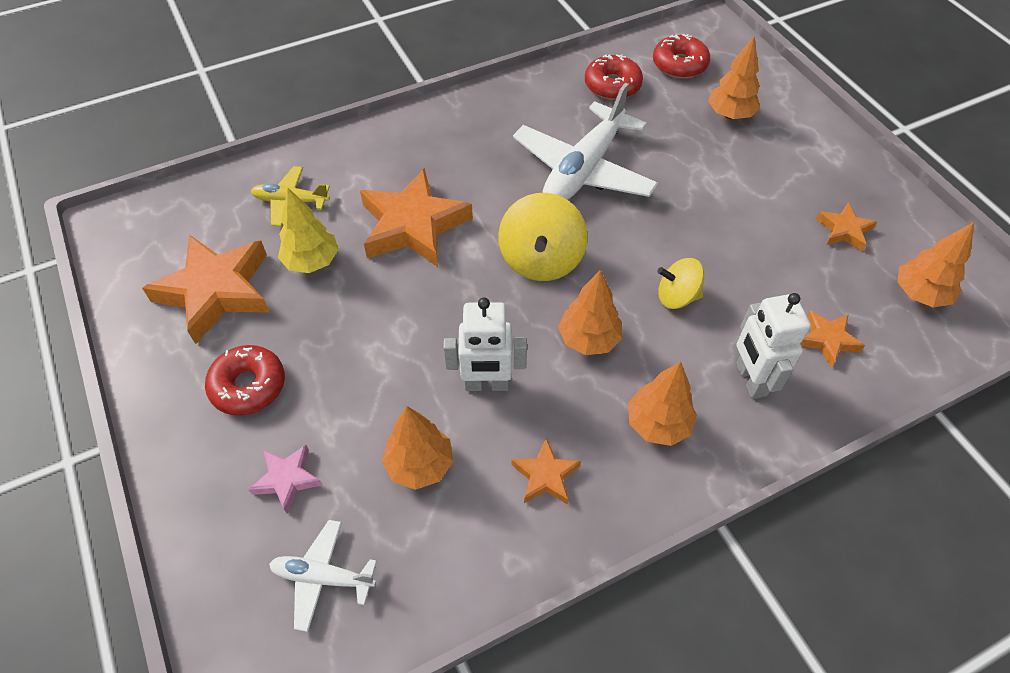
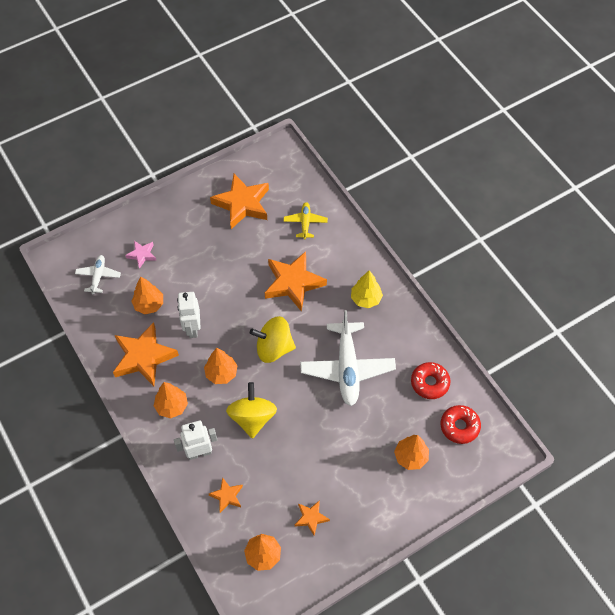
camera: 85 degrees right, 5 degrees up
red donut [205,345,285,416] -> none
yellow tree [278,188,339,273] -> yellow tree moved to [351,270,383,308]
orange star [511,438,581,505] -> orange star [113,322,179,386], size x2.04
white plane [513,83,659,200] -> white plane turned 120 degrees counterclockwise [300,310,396,406]
yellow spinning top [657,258,704,309] -> yellow spinning top [226,382,277,439], size x1.62

